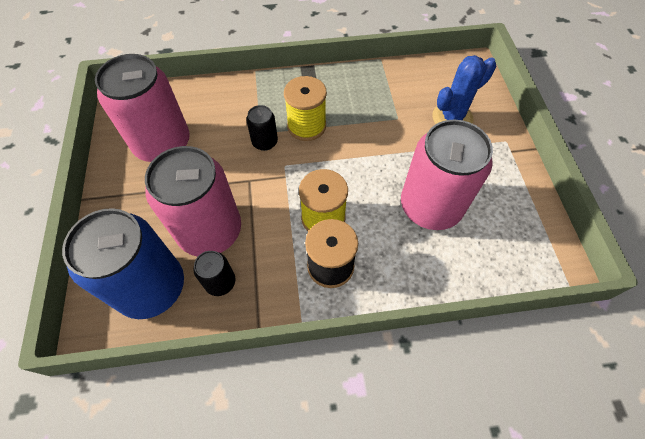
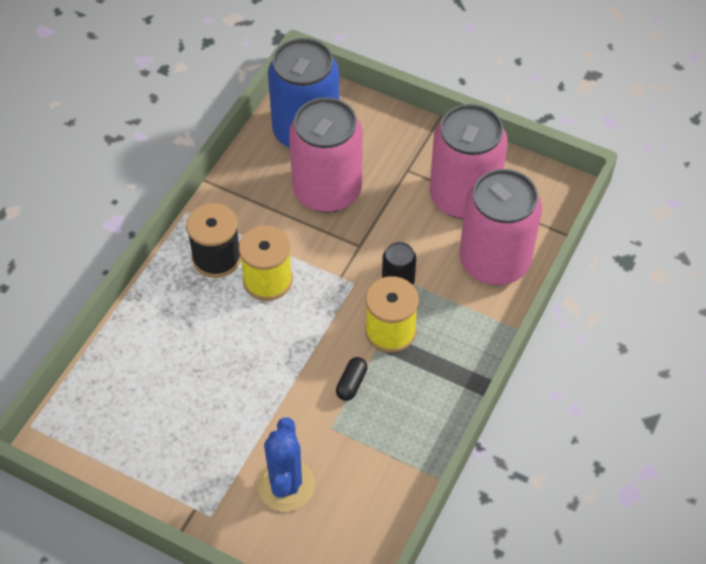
camera: 125 degrees right, 5 degrees down
black can [193,251,235,296] -> none
pink can [401,120,493,230] -> pink can moved to [459,169,542,285]
none -> black capsule [336,357,368,401]

